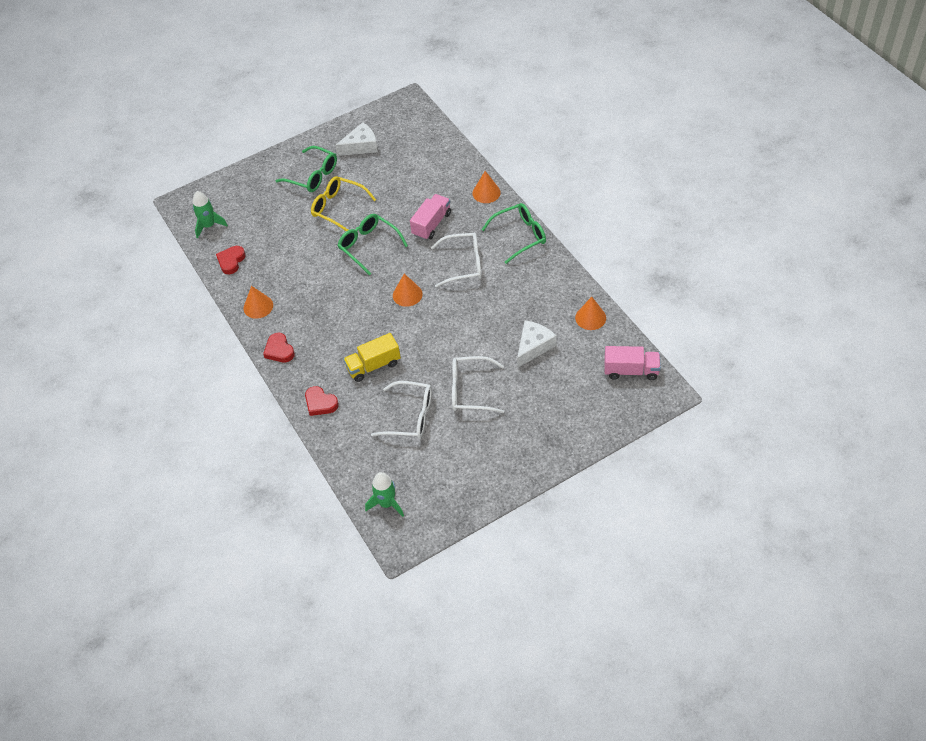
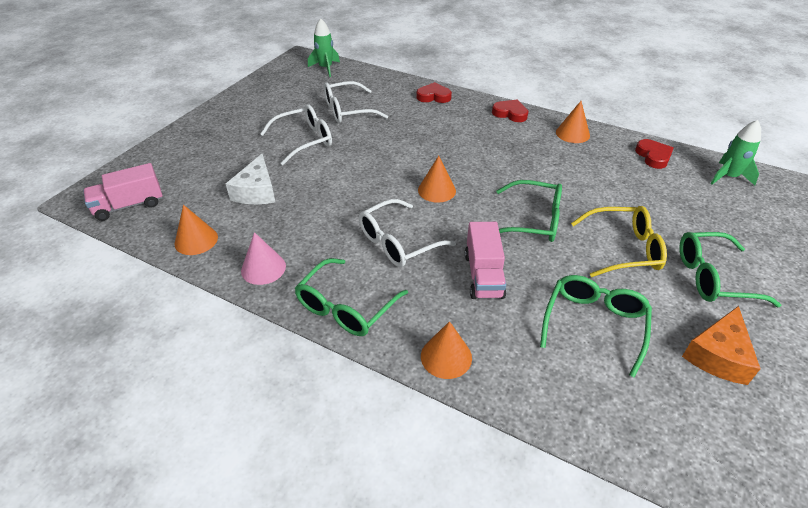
camera: 145 degrees right, 10 degrees down
white cheese [335,122,378,156] -> orange cheese [682,306,761,385]
yellow truck [343,333,401,382] -> none
none -> pink cone [241,232,286,285]
none -> green glasses [540,275,652,378]

